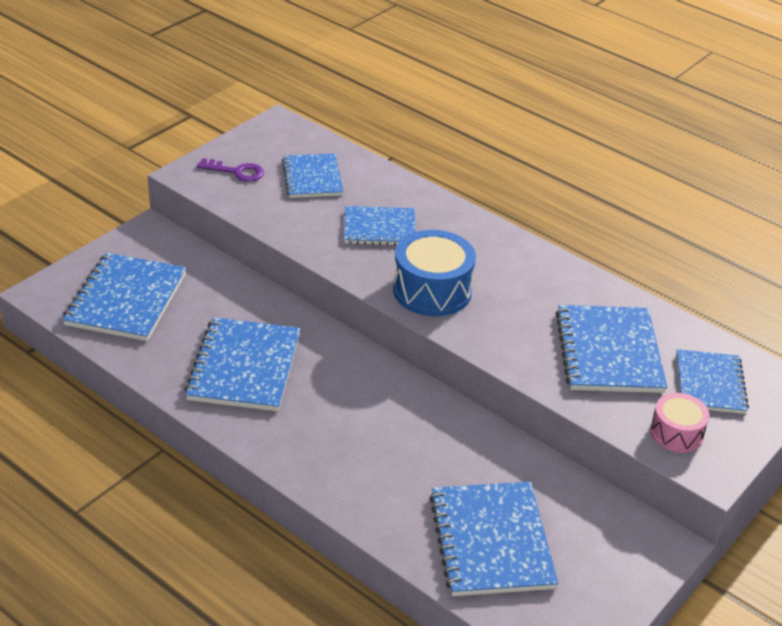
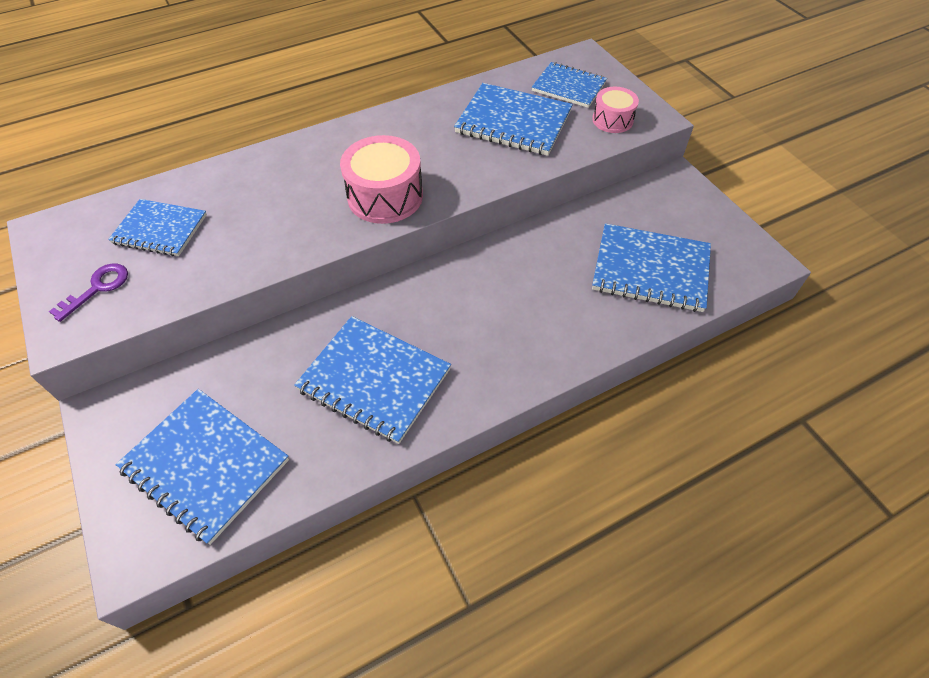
camera: 65 degrees left, 15 degrees up
blue notebook [344,206,416,246] -> none
blue drum [393,230,476,316] -> pink drum [340,135,423,224]

